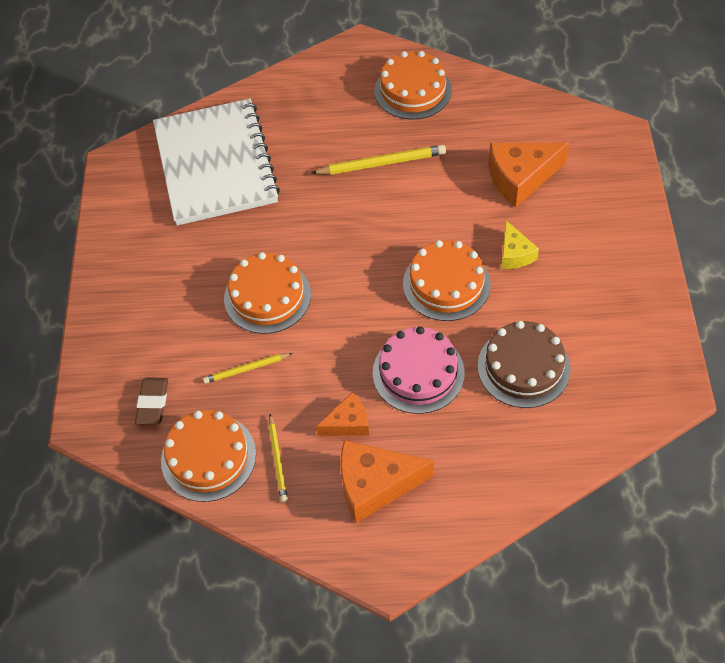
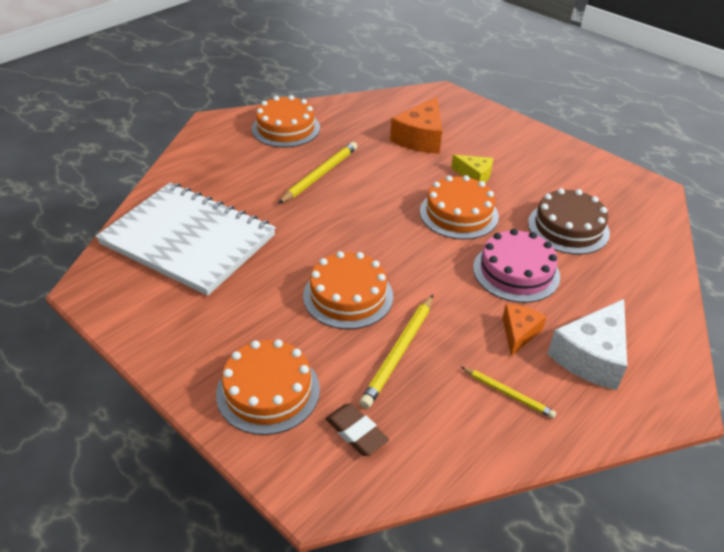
camera: 50 degrees left, 15 degrees down
orange cake [161,410,256,502] -> orange cake moved to [216,339,320,435]
yellow pencil [203,353,293,384] -> yellow pencil [359,295,433,409], size x1.66
orange cheese [340,440,434,523] -> white cheese [547,299,627,390]

